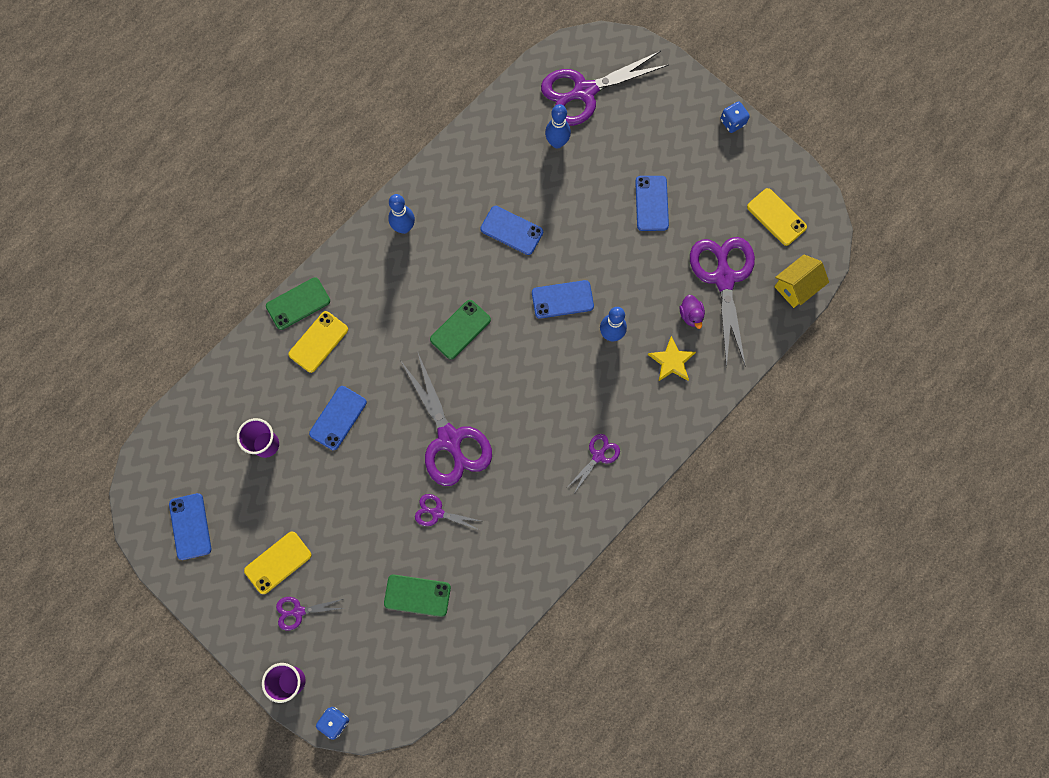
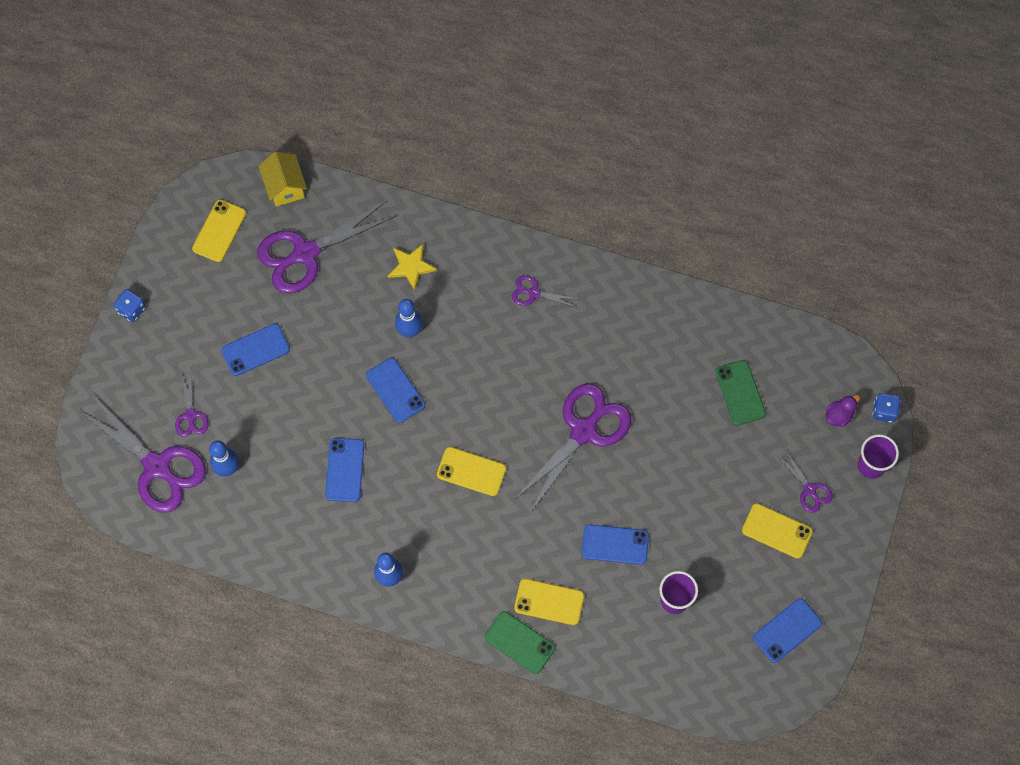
camera: 115 degrees left, 5 degrees down
purple scissors [415,494,480,530] -> purple scissors moved to [175,371,208,437]
green phone [430,300,491,359] -> yellow phone [437,447,506,496]
purple duck [680,295,705,329] -> purple duck moved to [826,395,860,427]
yellow house [774,255,829,308] -> yellow house turned 45 degrees clockwise [259,152,307,207]

